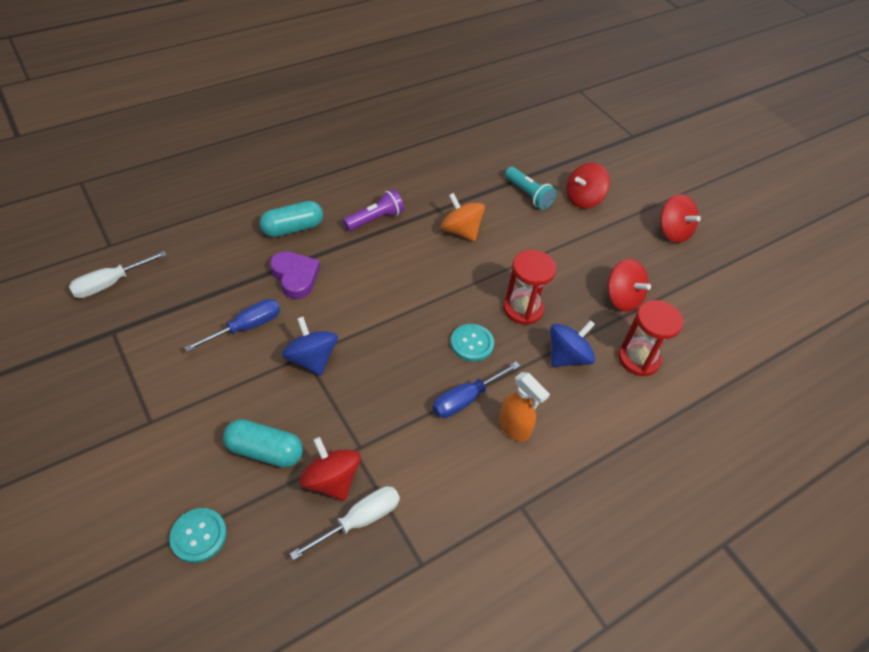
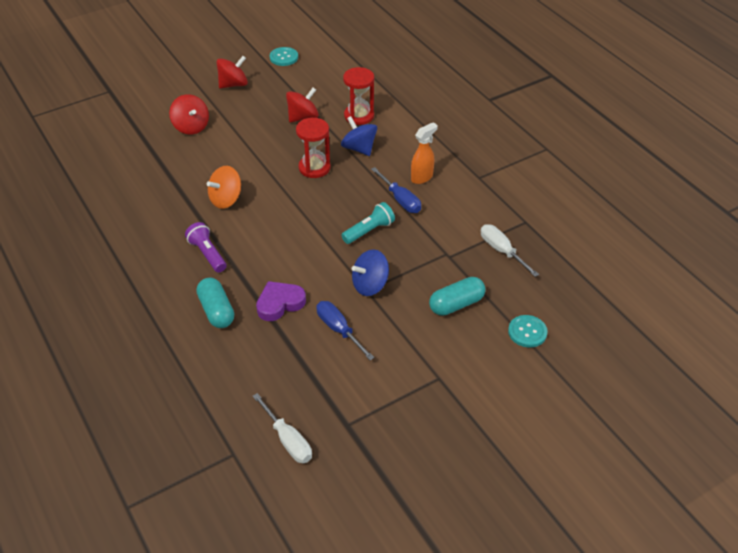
camera: 85 degrees left, 5 degrees down
turquoise capsule [223,419,303,467] -> turquoise capsule turned 45 degrees clockwise [429,277,486,316]
red spinning top [299,437,361,501] -> none
turquoise button [451,324,494,362] -> turquoise button moved to [270,47,298,66]
turquoise flashlight [505,167,557,209] -> turquoise flashlight moved to [341,202,395,244]

